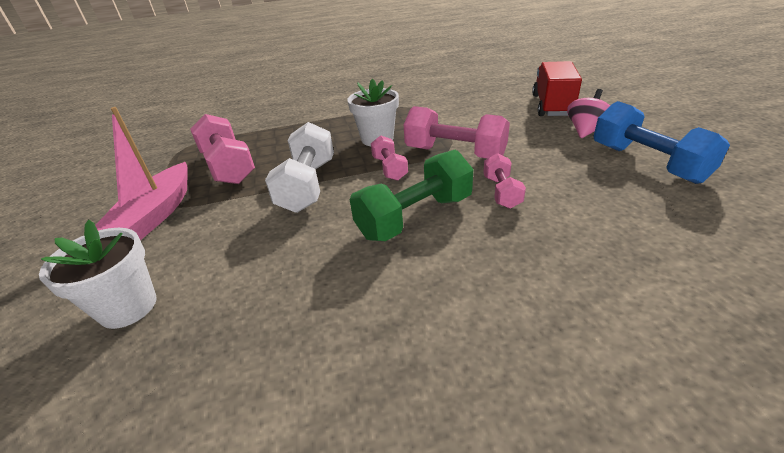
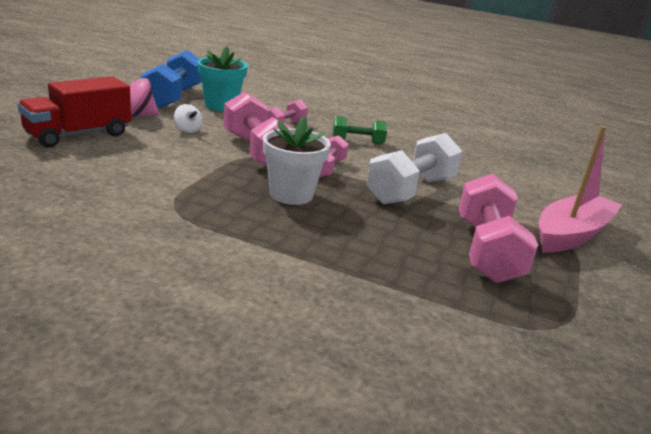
camera: 150 degrees left, 10 degrees down
white flower pot [39,220,156,329] -> none
green dumbbell [350,150,473,241] -> green dumbbell [333,116,387,144], size x0.56
none -> white spinning top [174,104,203,133]
none -> turquoise flower pot [198,46,248,111]

